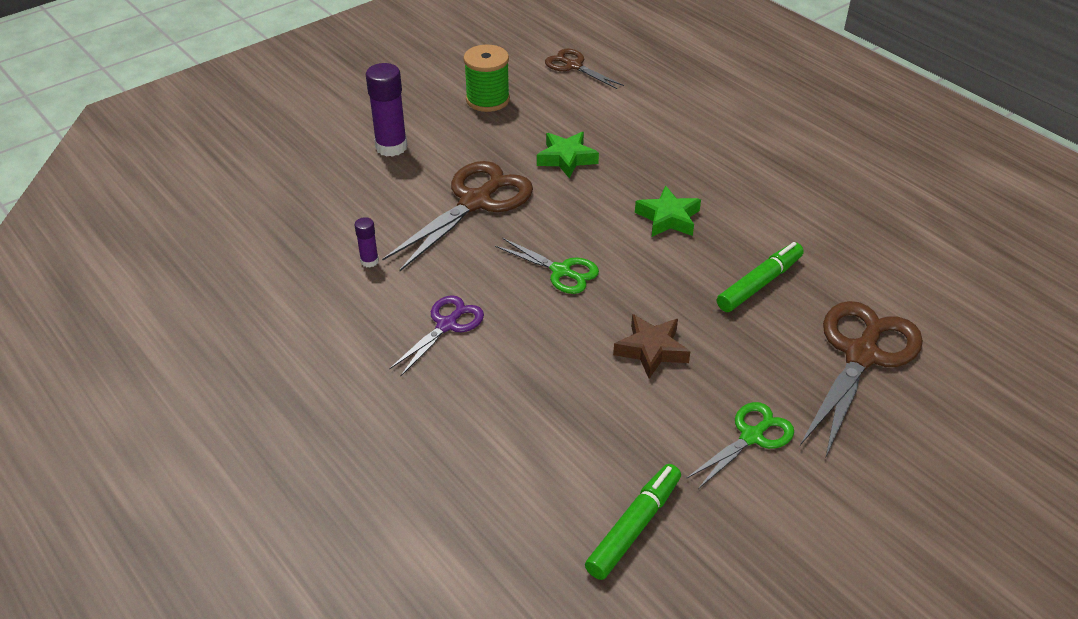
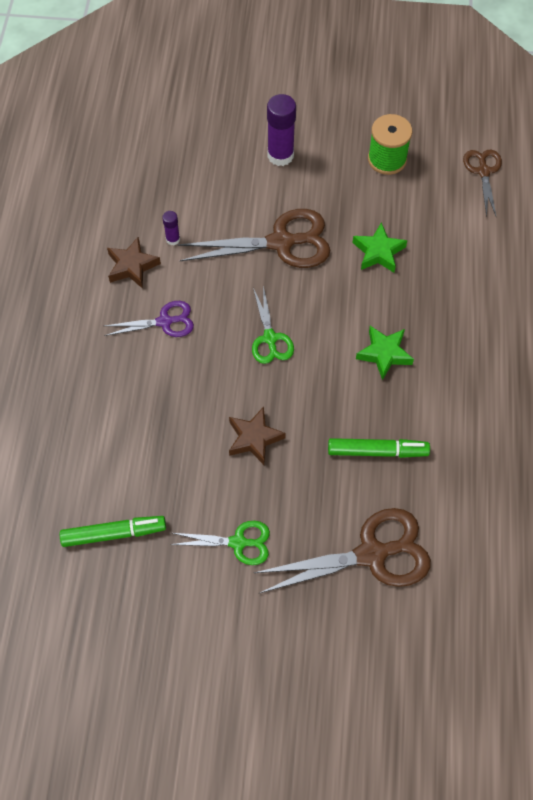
camera: 45 degrees right, 20 degrees up
none -> brown star [107,237,161,289]

